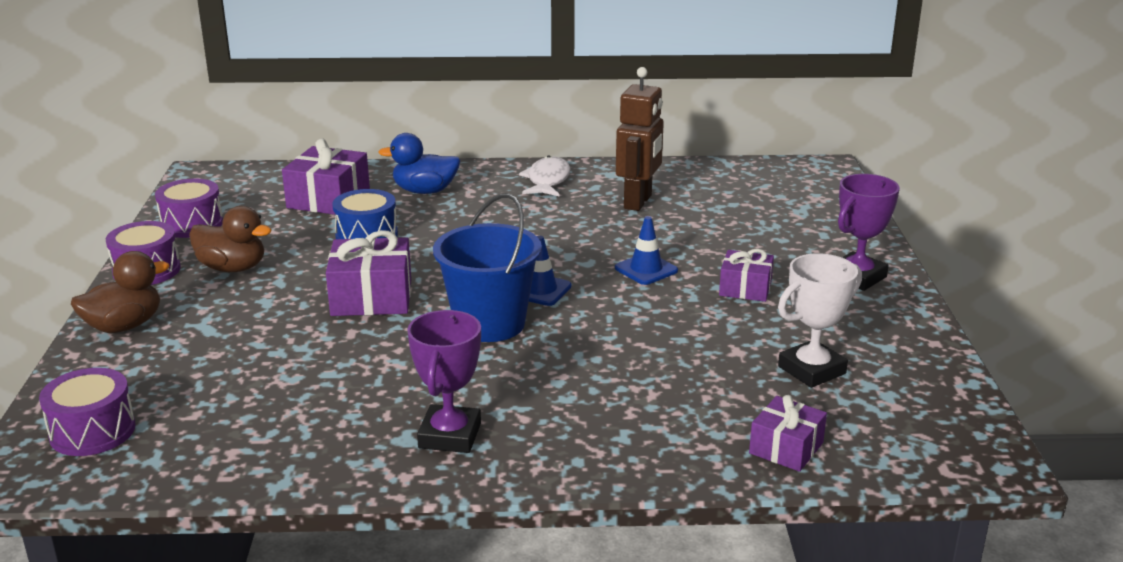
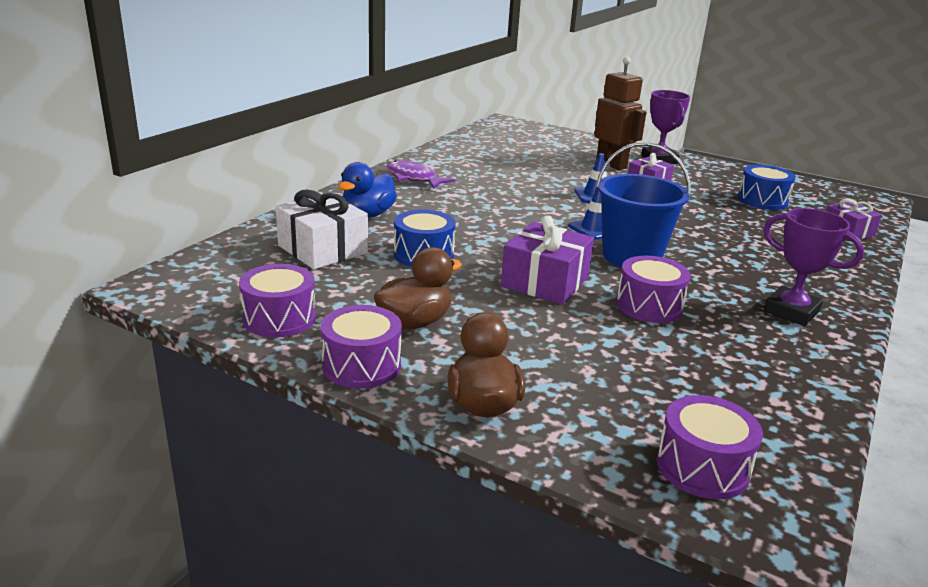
camera: 60 degrees left, 0 degrees up
purple gift [282,138,370,215] -> white gift [276,190,368,269]
white fish [519,156,570,196] -> purple fish [387,160,455,189]
brown robot [616,67,664,211] -> brown robot moved to [594,56,647,170]
white trophy [778,253,862,388] -> blue drum [738,165,796,210]
none -> purple drum [616,256,691,323]

